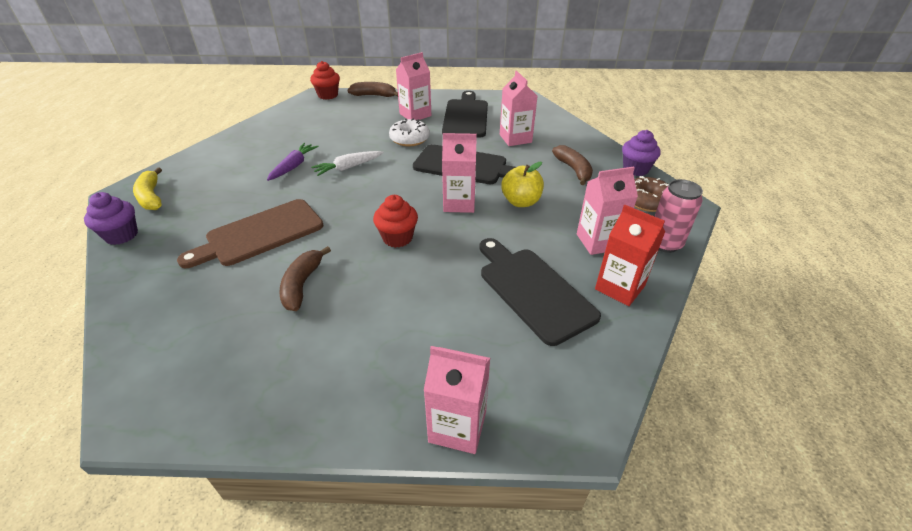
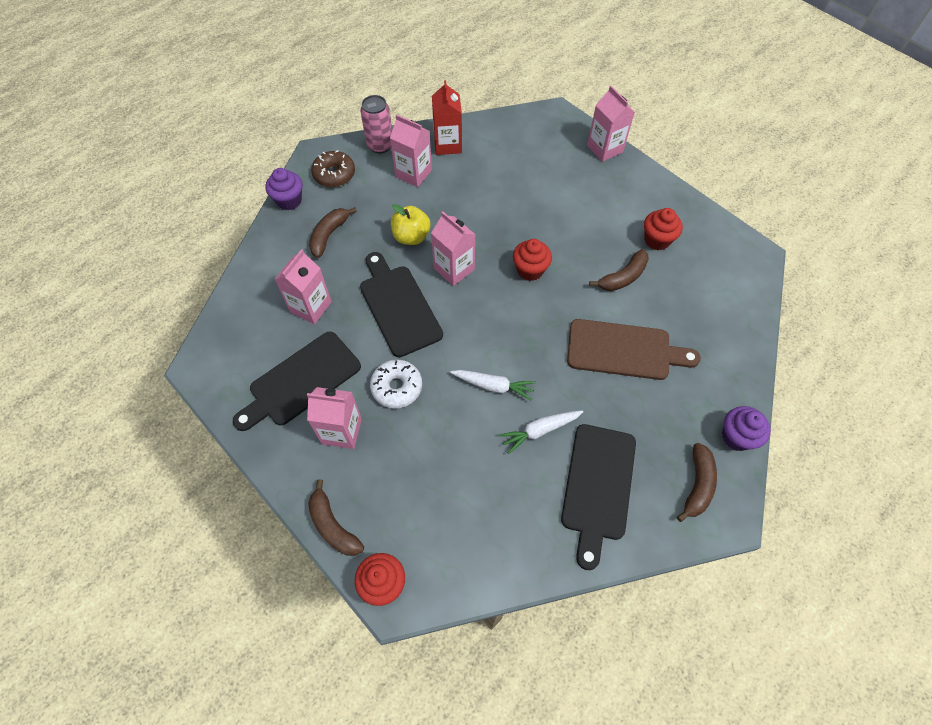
camera: 135 degrees left, 20 degrees up
yellow banana [133,167,162,210] -> brown banana [677,443,717,522]
purple carrot [267,143,319,181] -> white carrot [499,410,583,454]
black cutting board [480,238,601,346] -> black cutting board moved to [561,424,636,570]
none -> red cupcake [644,208,683,250]

